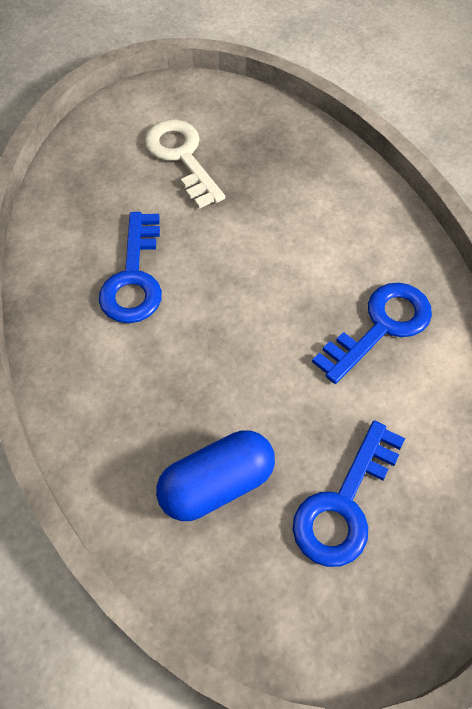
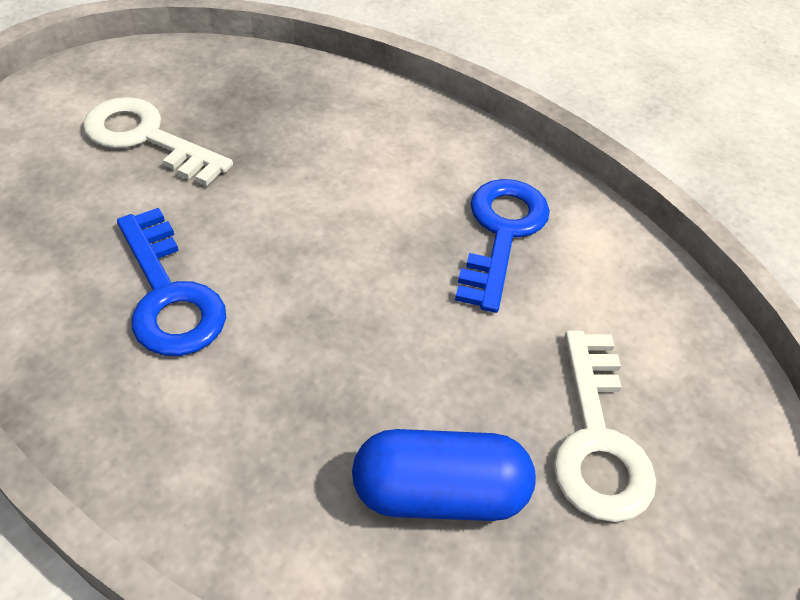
camera: 35 degrees left, 10 degrees down
blue capsule [156,430,275,521] -> blue capsule turned 60 degrees clockwise [352,429,536,521]
blue key [293,420,405,567] -> white key [553,330,656,522]

